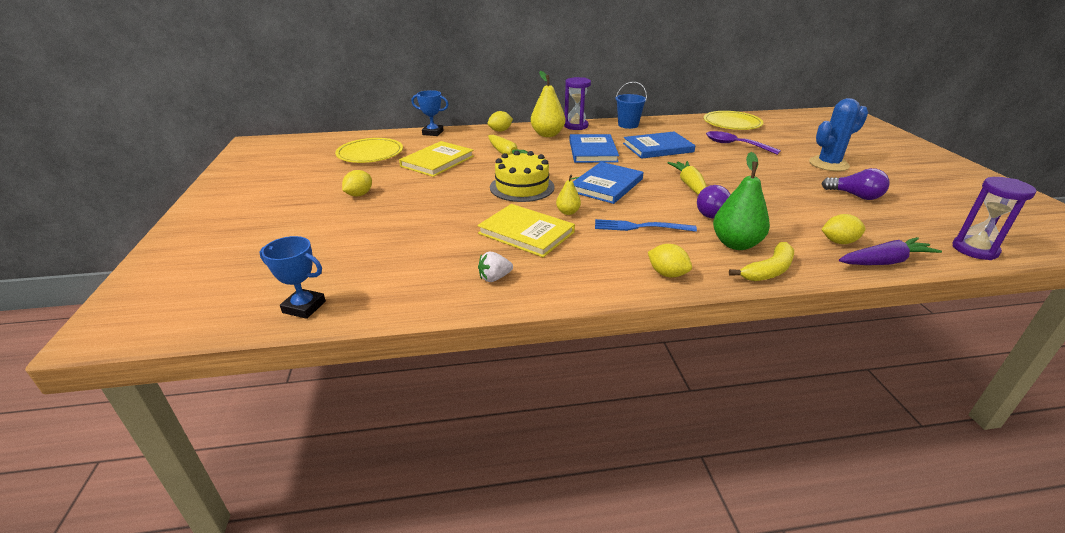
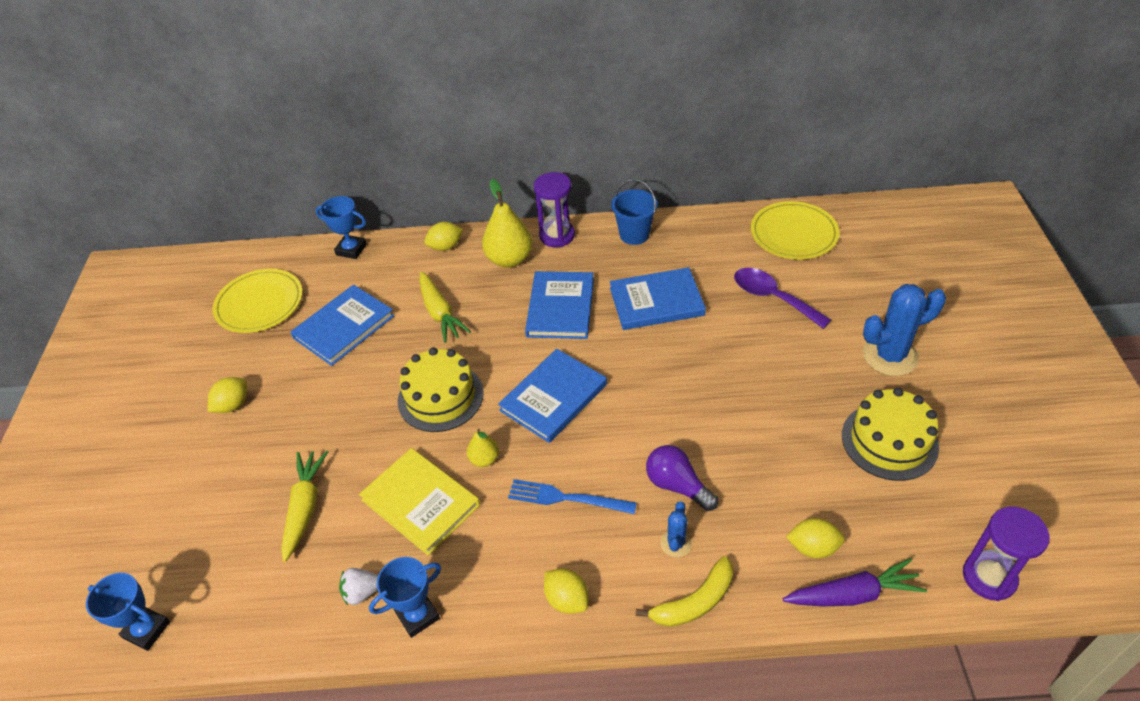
camera: 10 degrees right, 15 degrees up
yellow book [399,141,474,177] -> blue book [290,285,394,366]
yellow carrot [667,161,706,195] -> yellow carrot moved to [281,451,328,562]
green pear [713,152,770,250] -> blue cactus [660,501,692,557]
purple light bulb [822,168,889,200] -> yellow cake [842,388,939,481]
none -> blue trophy [369,557,441,638]

